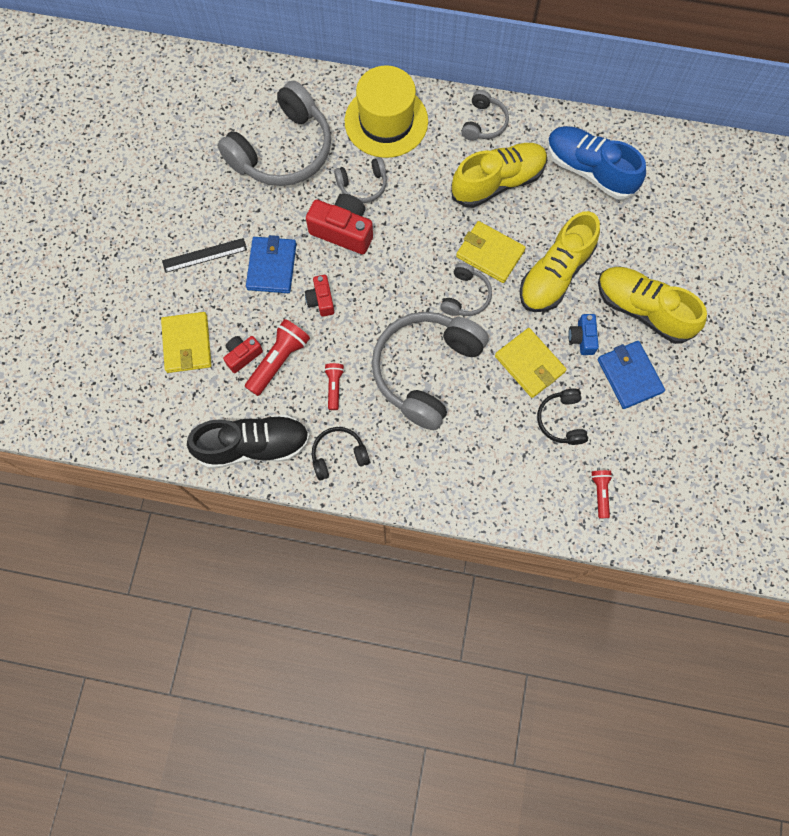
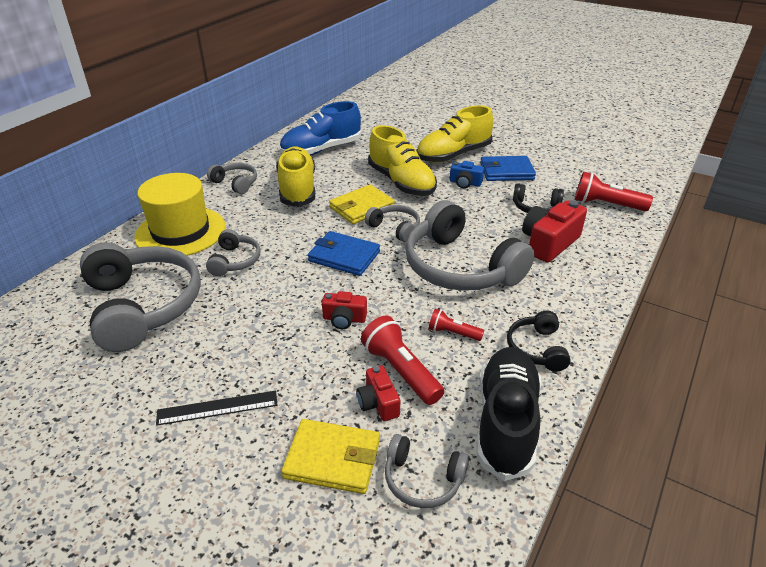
camera: 70 degrees left, 35 degrees down
black ruler [162,238,247,273] -> black ruler turned 75 degrees clockwise [156,391,278,426]
blue wallet [246,235,296,293] -> blue wallet moved to [308,231,380,276]
red camera [306,194,373,254] -> red camera moved to [522,200,587,263]
yellow wallet [495,328,567,398] -> none
red flashlight [591,470,613,518] -> red flashlight [575,172,653,211], size x1.73
none -> grey headphones [385,434,469,508]

